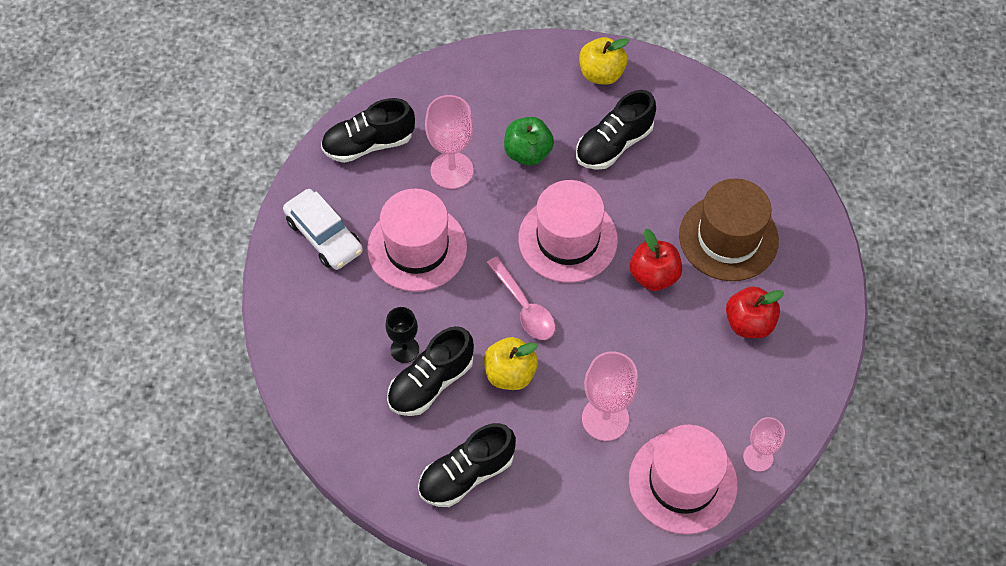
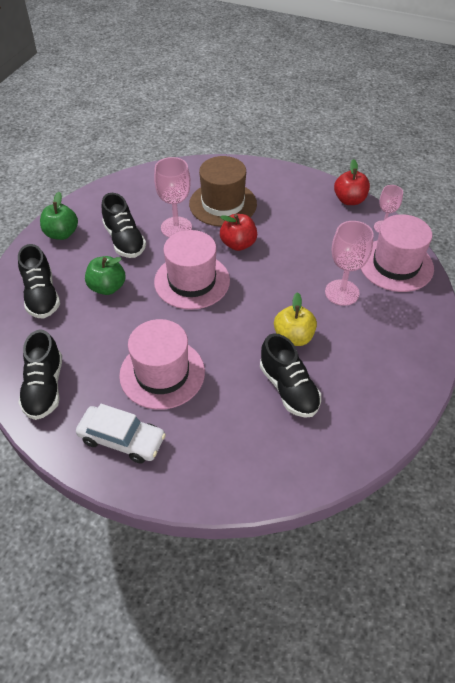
camera: 75 degrees left, 10 degrees down
white car [283,189,363,270] -> white car turned 45 degrees clockwise [76,404,166,464]
black goblet [385,307,419,363] -> none
black shoe [418,423,516,507] -> black shoe moved to [18,244,60,319]
pink goblet [425,95,474,189] -> pink goblet moved to [154,157,192,237]
pink spoon [487,257,555,340] -> none
yellow apple [579,37,629,85] -> green apple [40,192,78,240]
red apple [726,286,784,338] -> red apple moved to [334,159,370,205]

